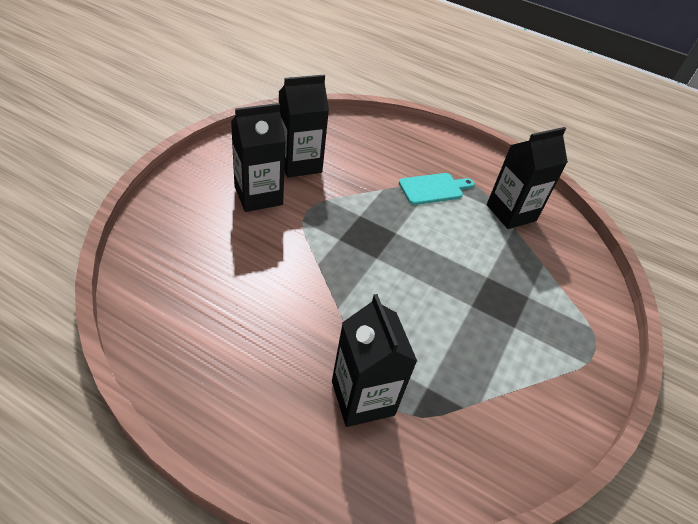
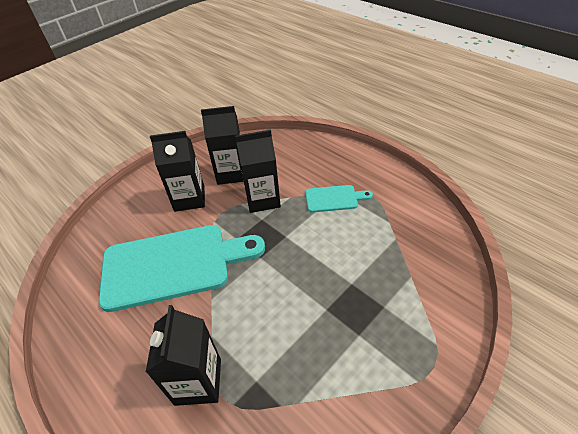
camera: 25 degrees right, 0 degrees up
black carton [487,127,568,229] -> black carton moved to [235,130,281,213]
none -> turquoise cutting board [98,225,265,312]

